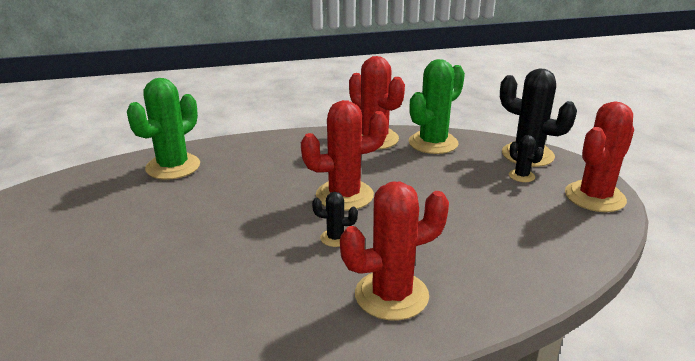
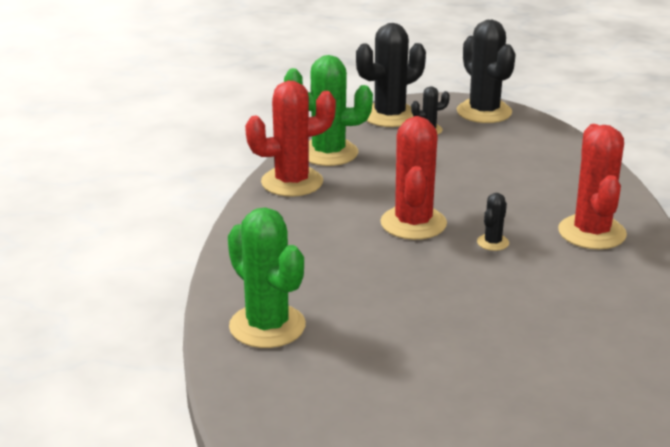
camera: 70 degrees left, 0 degrees up
green cactus [409,59,465,154] -> green cactus turned 60 degrees counterclockwise [284,55,373,166]
red cactus [565,101,634,212] -> black cactus [457,20,516,123]

